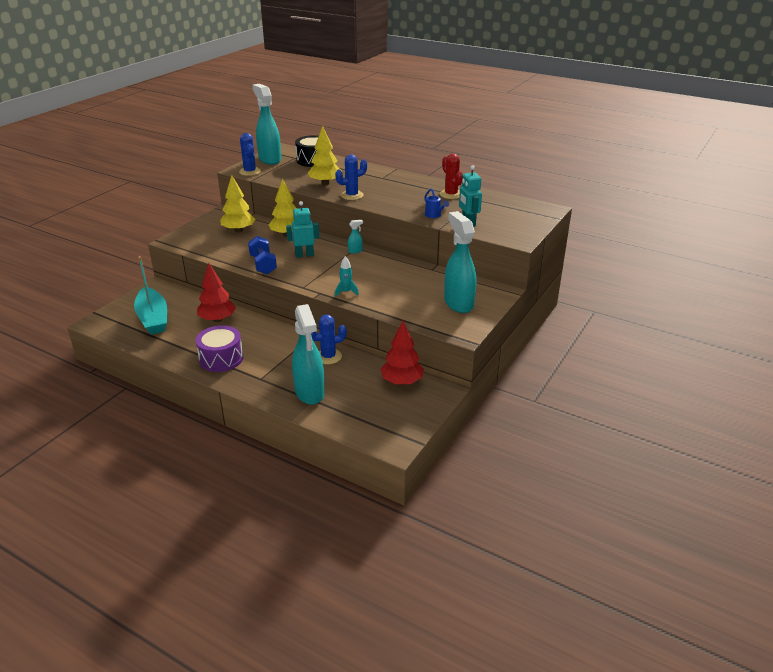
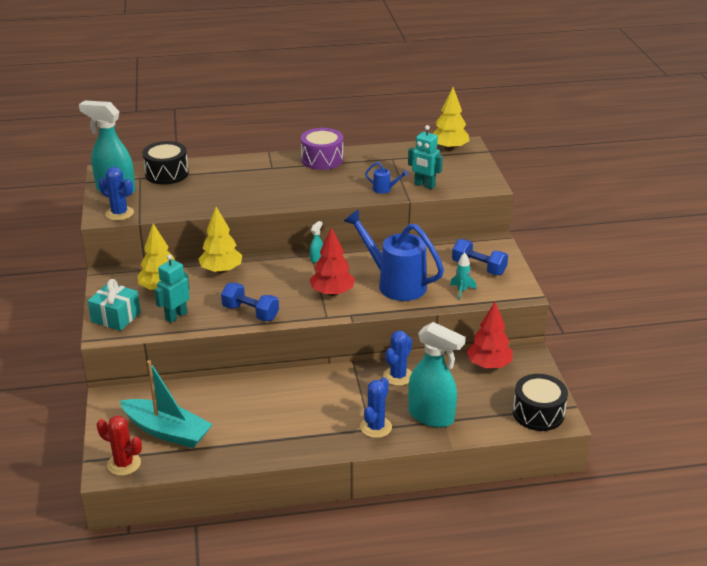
camera: 40 degrees left, 0 degrees up
purple drum [195,325,243,372] -> purple drum moved to [301,128,343,170]
red tree [197,263,236,322] -> red tree moved to [309,227,355,296]
turquoise robot [286,201,319,258] -> turquoise robot moved to [154,254,190,323]
yellow tree [308,126,342,185] -> yellow tree moved to [433,87,469,151]
blue cactus [335,155,367,200] -> blue cactus moved to [360,377,392,438]
turquoise rocket [335,256,359,297] -> turquoise rocket moved to [450,253,476,300]
red cactus [440,154,463,199] -> red cactus moved to [97,416,142,476]
turquoise spray bottle [444,211,476,313] -> blue dumbbell [452,239,508,275]
none -> turquoise gift [88,279,141,331]
none -> blue watering can [344,209,444,301]
none -> black drum [513,374,568,431]

